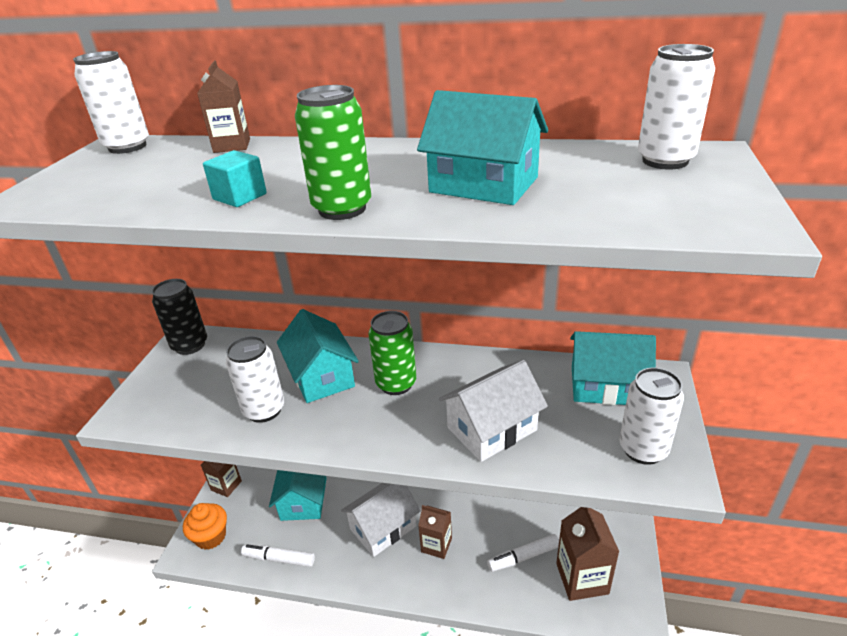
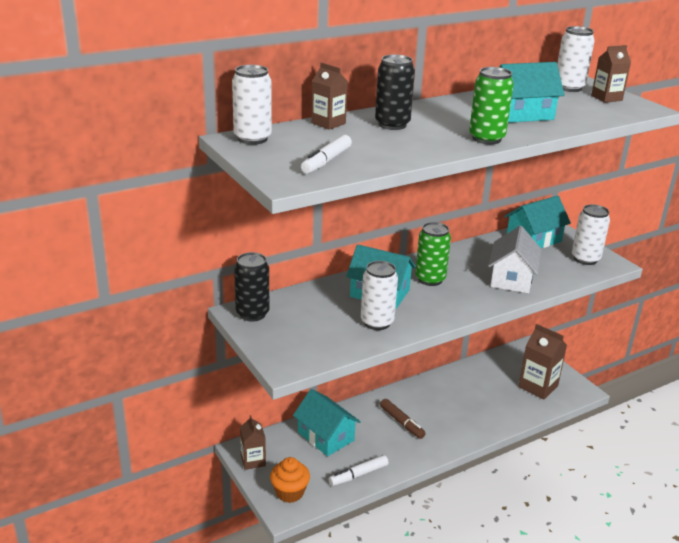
camera: 45 degrees left, 5 degrees down
turquoise cube [203,150,267,207] -> none
white house [341,483,420,557] -> brown marker [380,399,426,439]
brown carton [418,505,452,559] -> brown carton moved to [591,45,631,103]
white marker [487,534,559,572] -> white marker moved to [301,135,352,174]
none -> black can [375,54,415,130]

